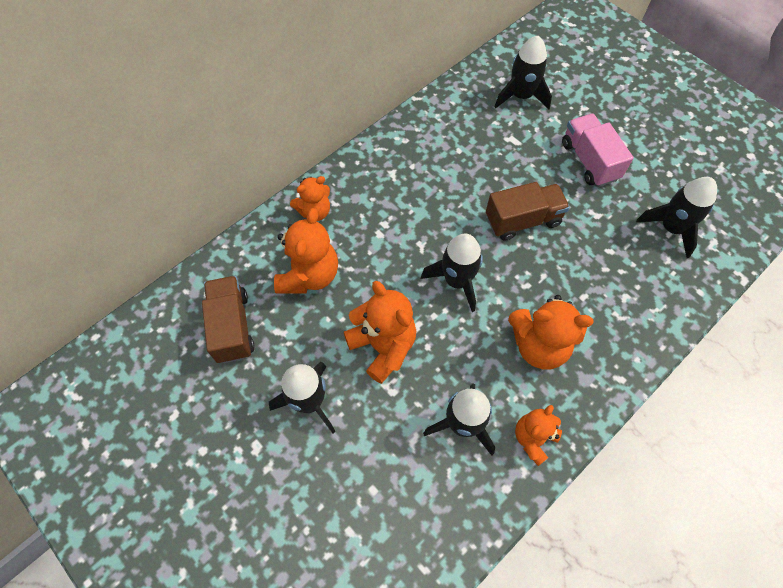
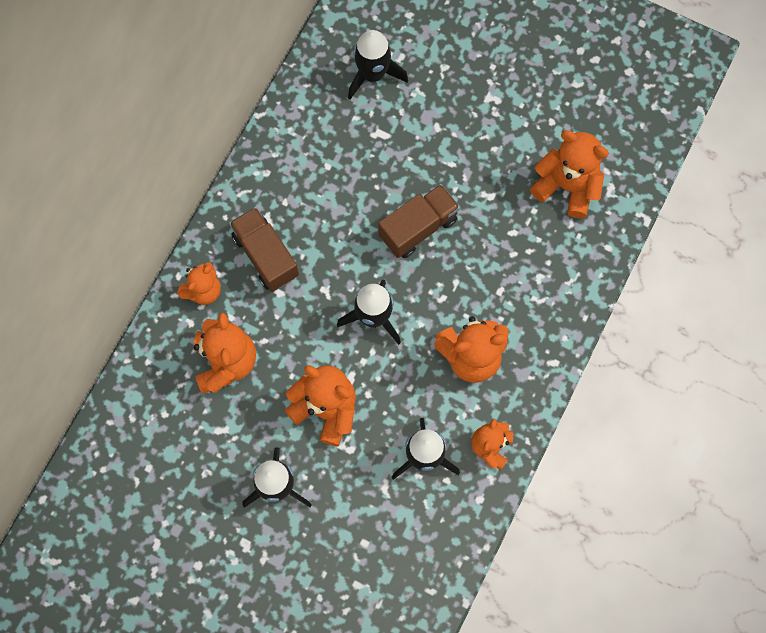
camera: 20 degrees left, 10 degrees up
brown truck [202,276,255,363] -> brown truck moved to [229,207,299,292]
pink truck [562,114,634,187] -> none
black rocket [636,177,717,258] -> orange teddy bear [530,130,609,218]

